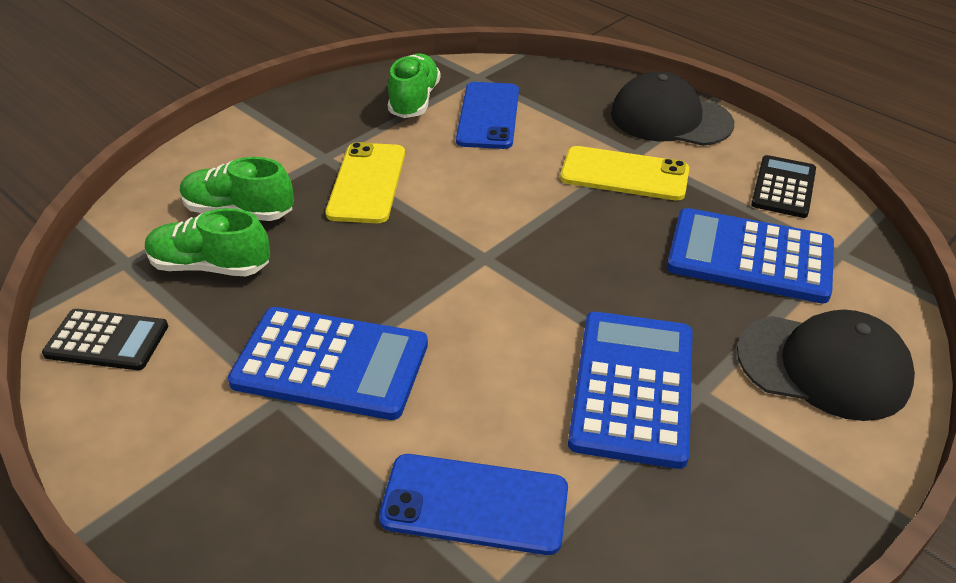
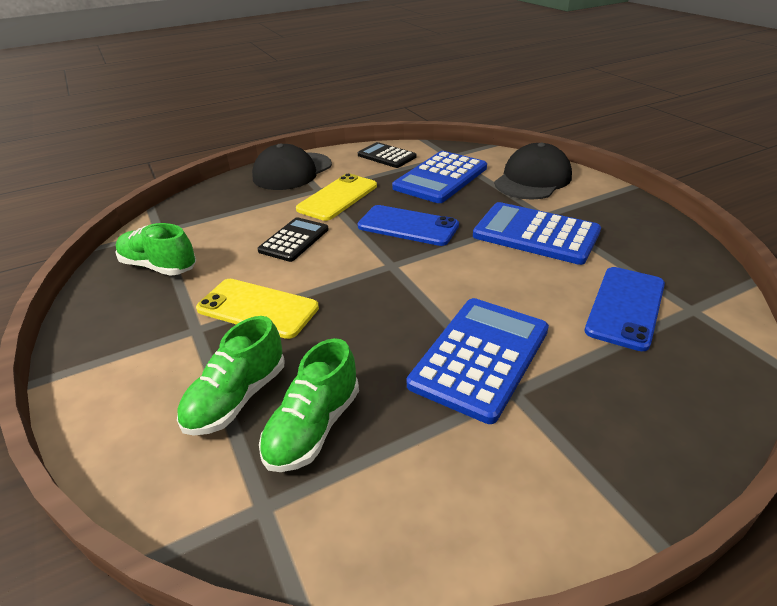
camera: 70 degrees left, 5 degrees down
black calculator [42,309,168,370] -> black calculator moved to [257,217,329,262]
blue phone [456,82,519,149] -> blue phone moved to [358,205,459,246]

